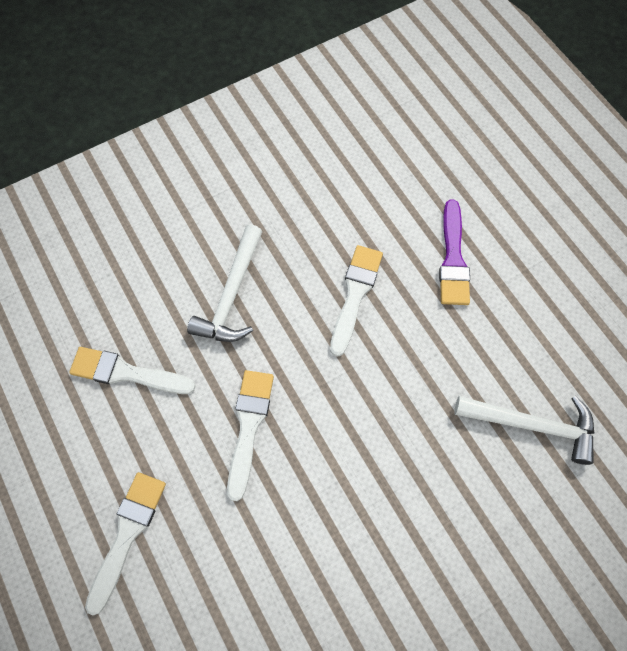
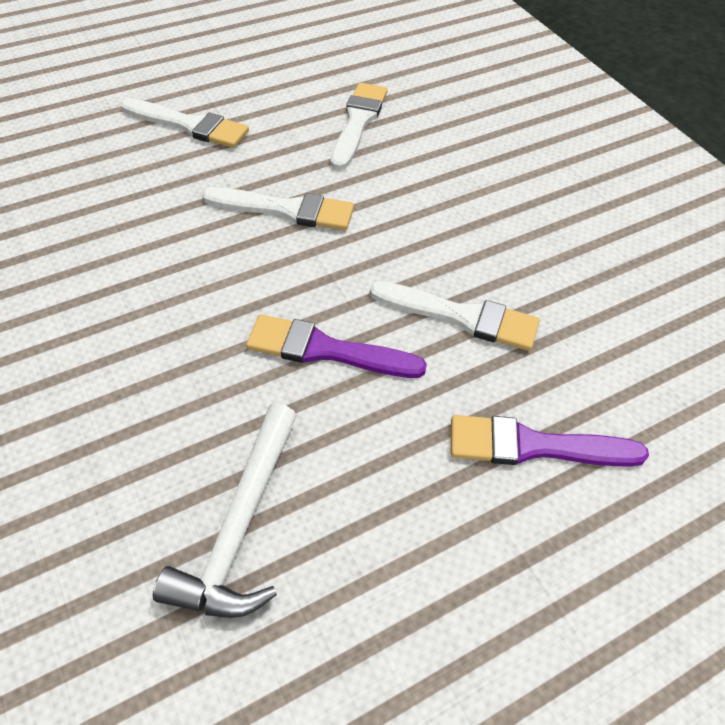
camera: 90 degrees right, 15 degrees down
white hammer [187,224,262,342] -> none
none -> purple brush [246,314,427,378]

